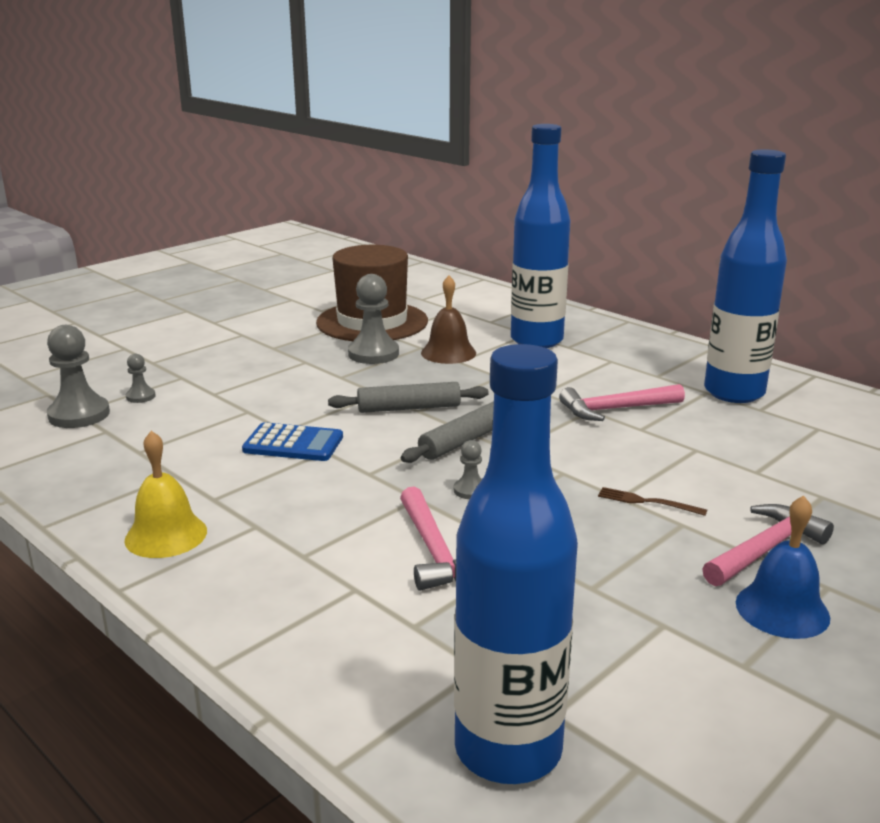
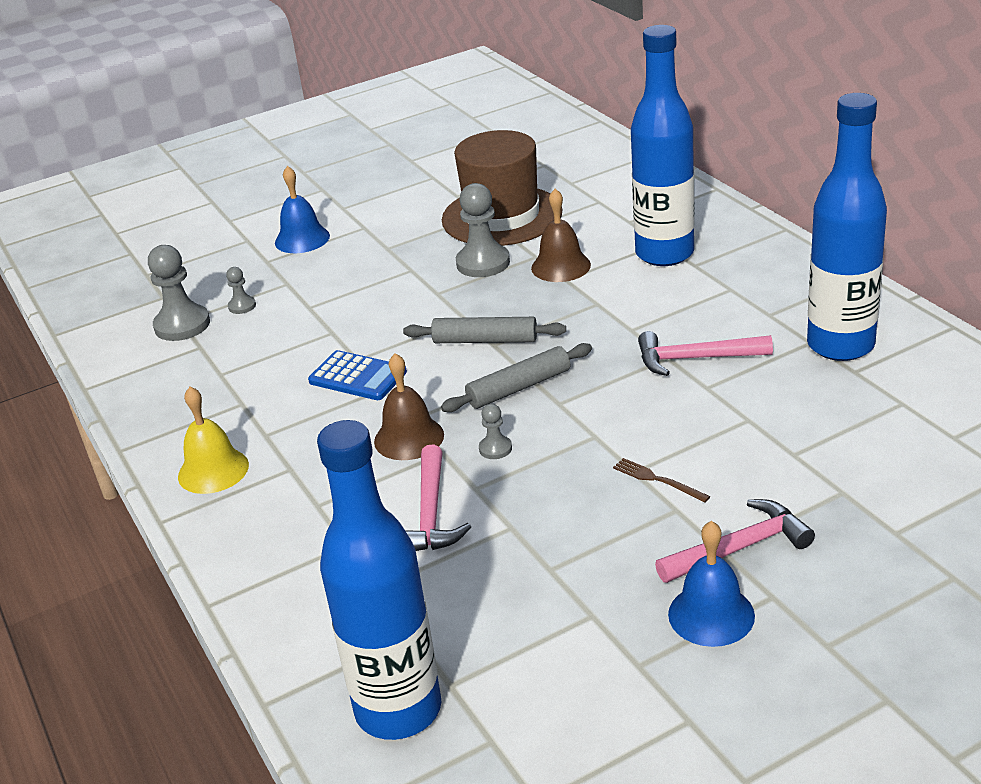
camera: 20 degrees right, 10 degrees up
none -> blue bell [275,166,330,253]
none -> brown bell [374,353,444,460]

